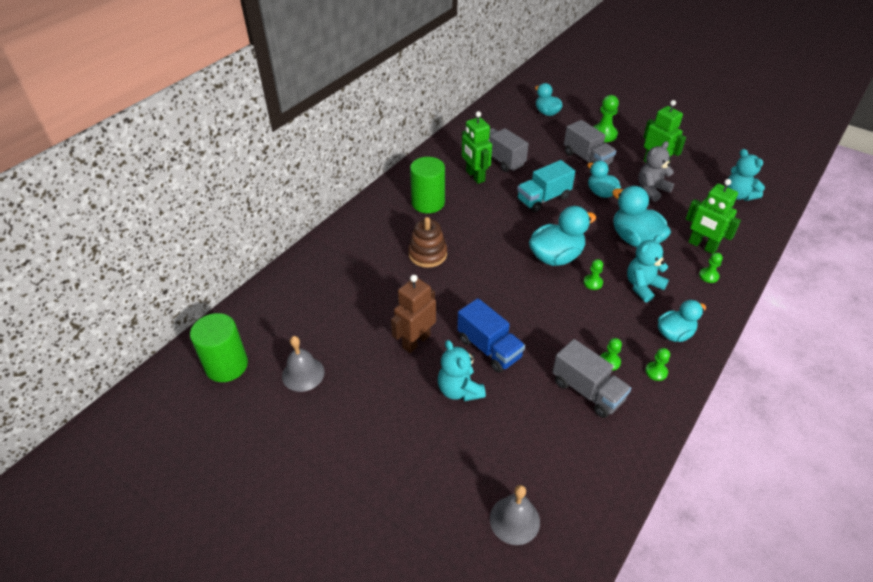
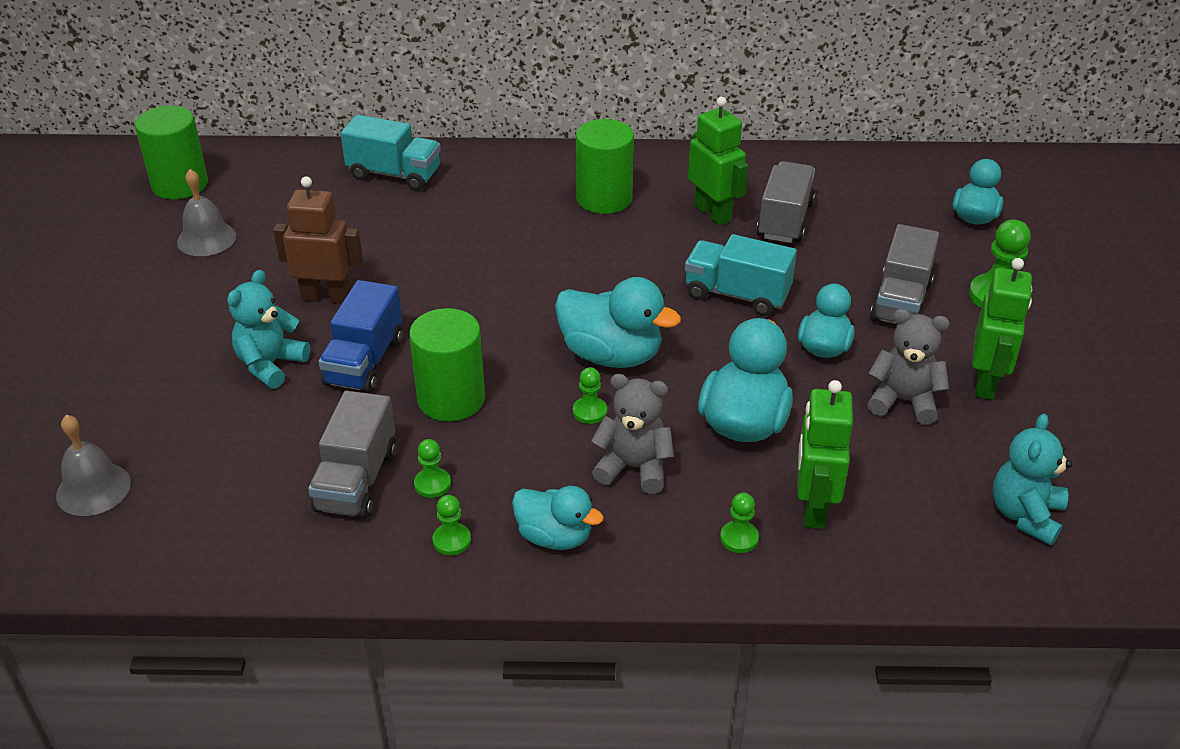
camera: 55 degrees right, 5 degrees down
brown stacking toy [408,217,447,268] -> none
green robot [462,111,492,184] -> green robot turned 120 degrees clockwise [688,97,748,226]
turquoise teddy bear [627,234,669,302] -> grey teddy bear [591,374,674,494]
none -> turquoise truck [341,115,441,190]
none -> green cylinder [409,308,485,422]

